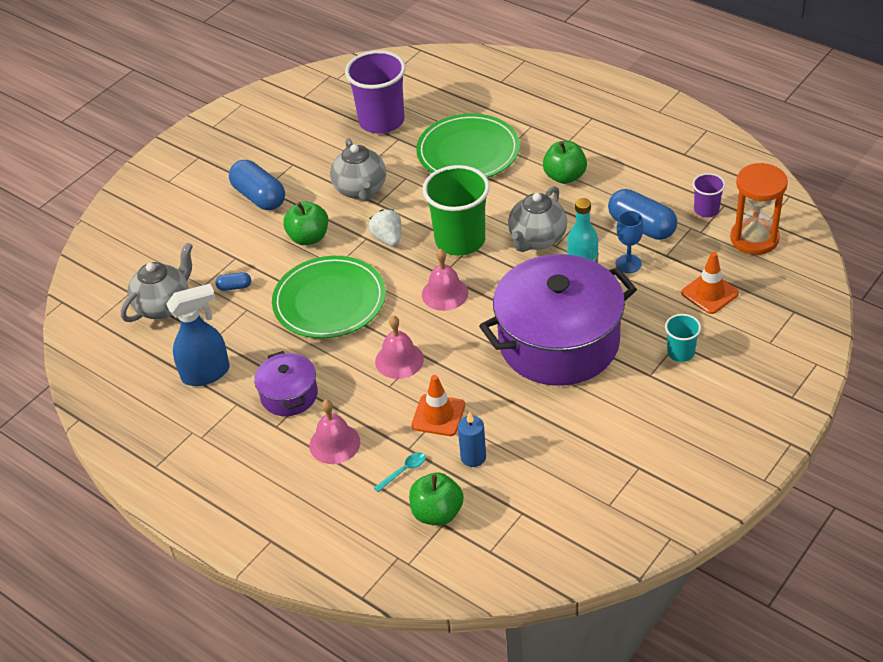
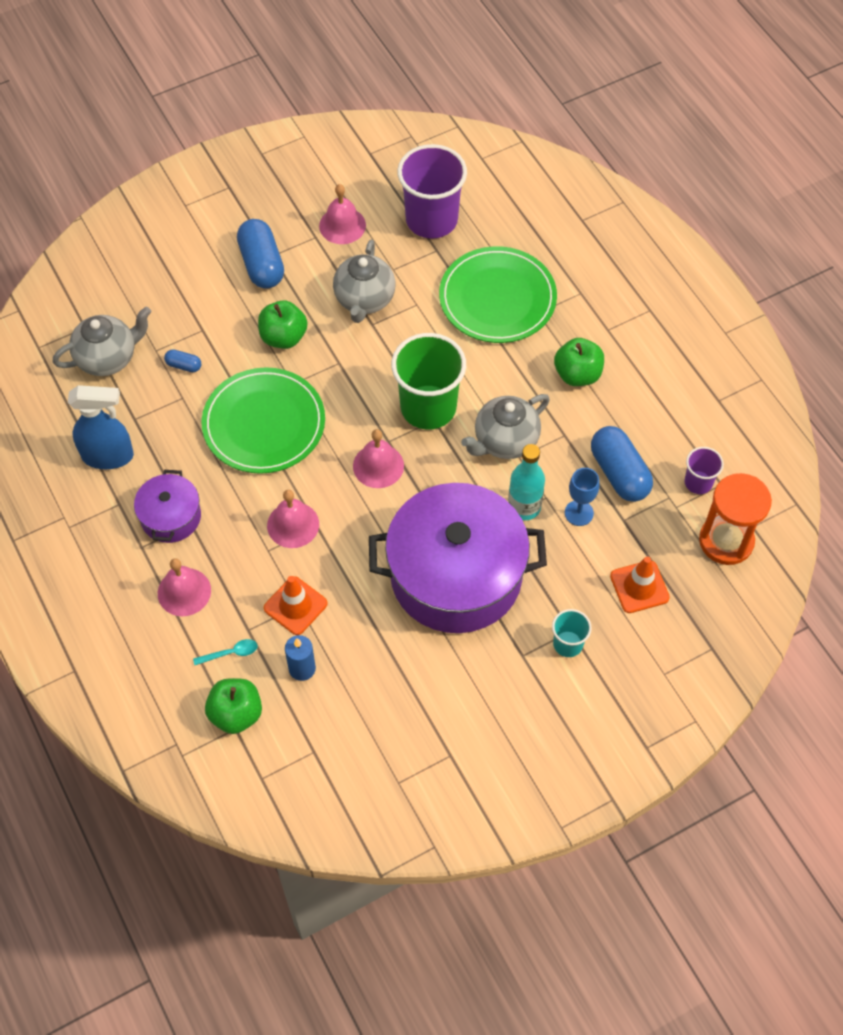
camera: 20 degrees right, 15 degrees up
white strawberry [368,210,401,247] -> none
none -> pink bell [319,184,366,244]

